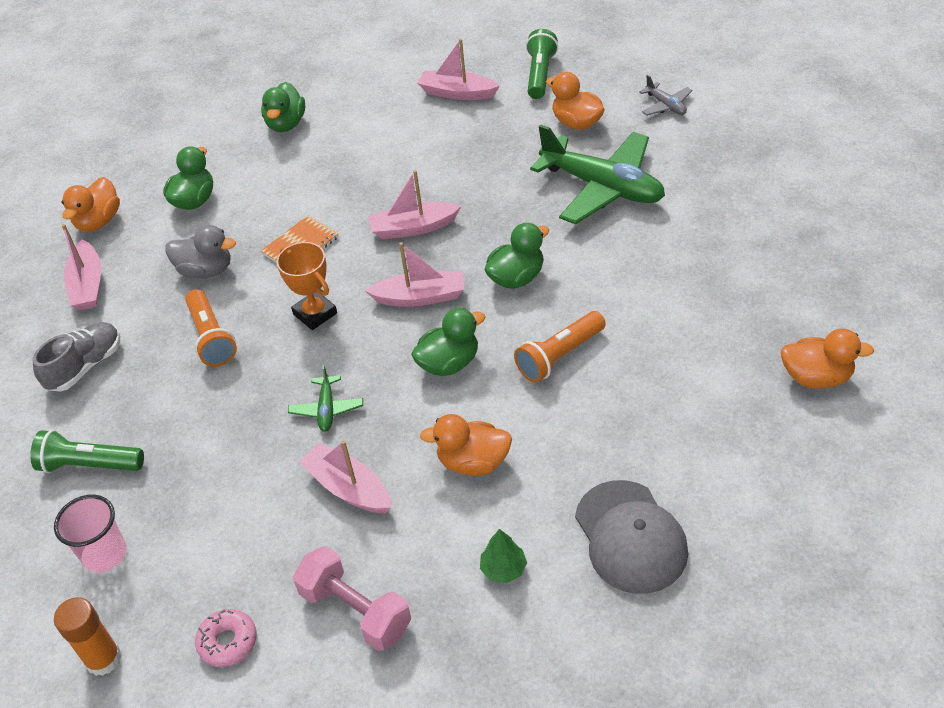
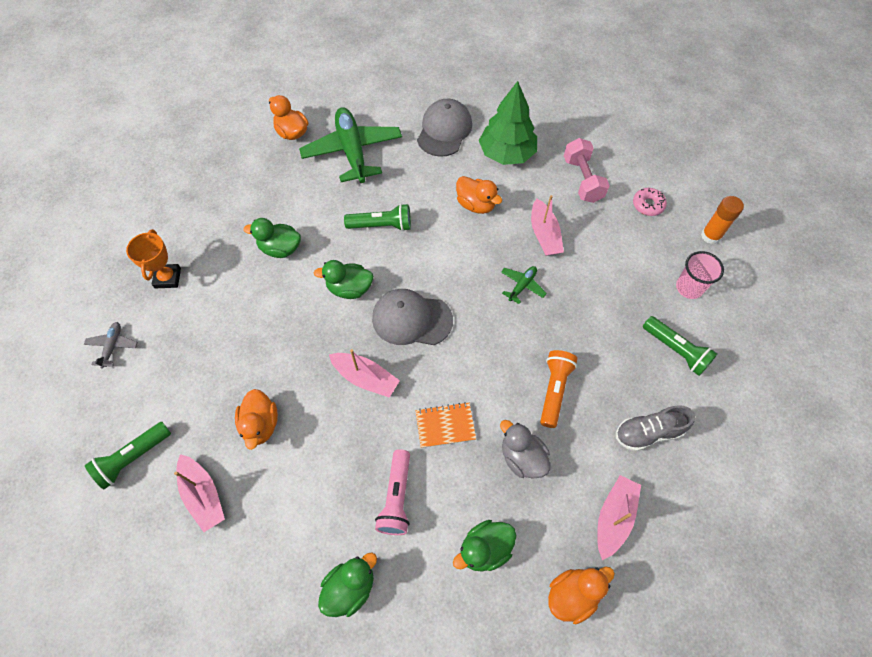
camera: 145 degrees left, 15 degrees up
orange trophy [276,242,337,330] -> orange trophy moved to [126,229,181,289]
pink boat [365,242,464,307] -> grey cap [372,289,453,345]
green duck [411,308,485,376] -> green duck moved to [243,218,301,258]
green tree [480,529,527,583] -> green tree [479,81,537,165], size x2.34
orange flashlight [514,311,606,383] -> green flashlight [344,204,411,231]
green plane [530,124,665,224] -> green plane moved to [299,107,402,183]
orange duck [546,72,605,130] -> orange duck moved to [235,389,278,450]
none -> pink flashlight [375,449,410,535]

